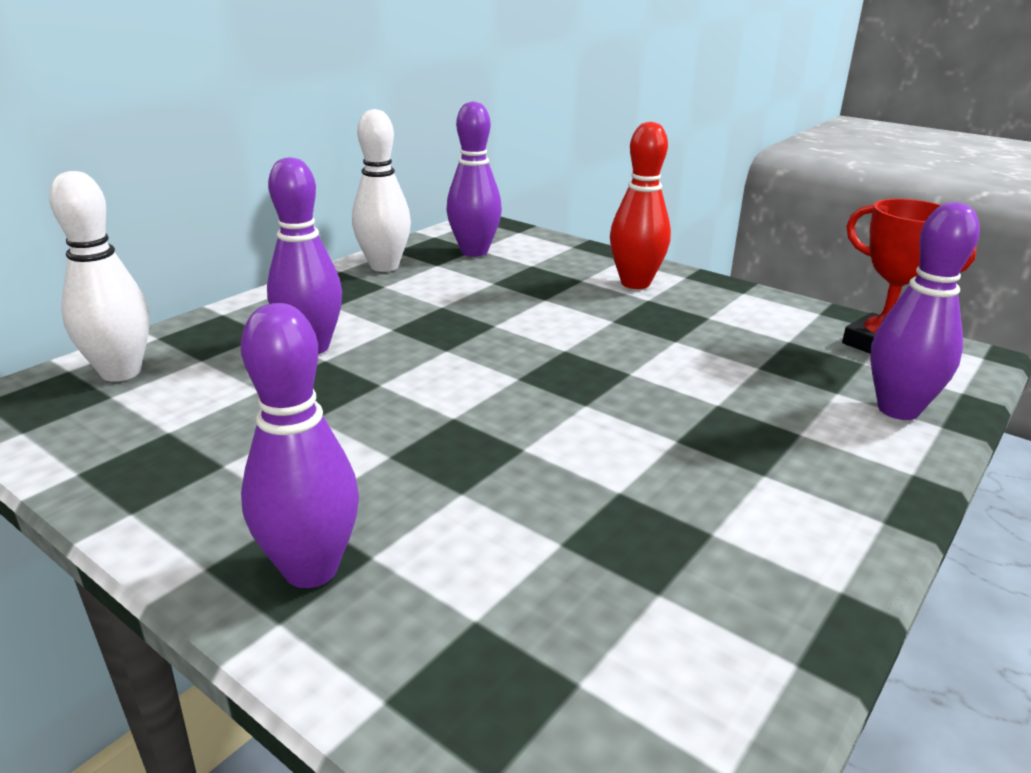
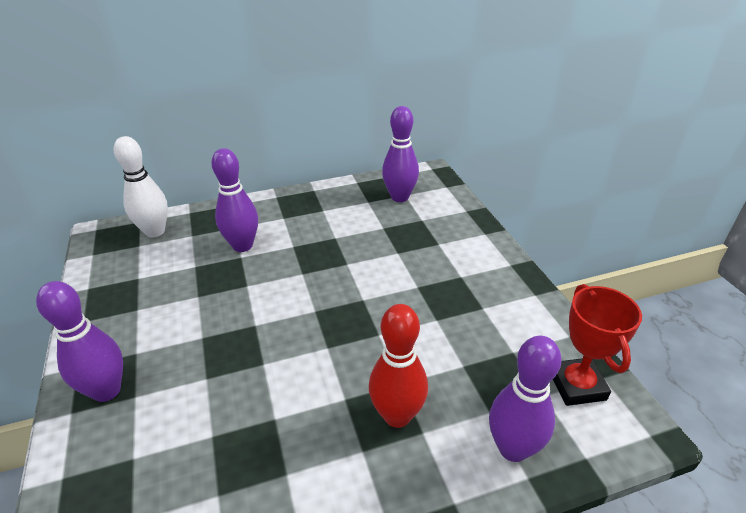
camera: 35 degrees right, 10 degrees up
white bowling pin [352,109,411,272] -> none
red bowling pin [610,122,671,289] -> red bowling pin moved to [369,304,428,428]

